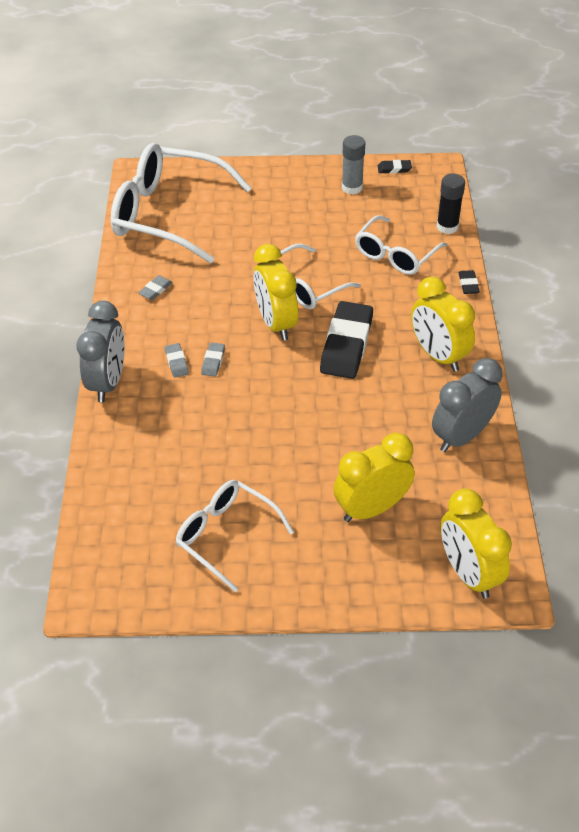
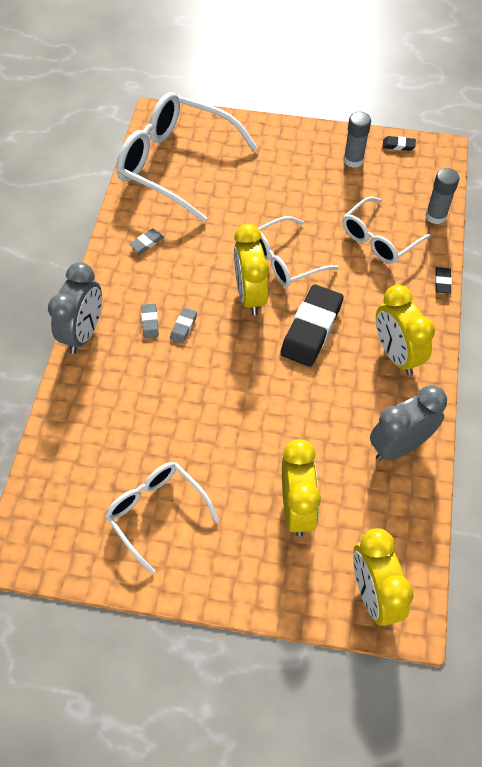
camera: 10 degrees right, 10 degrees up
yellow clock [333,433,414,522] -> yellow clock turned 105 degrees clockwise [282,439,321,537]
black glue stick [437,174,465,234] -> grey glue stick [425,168,459,224]

